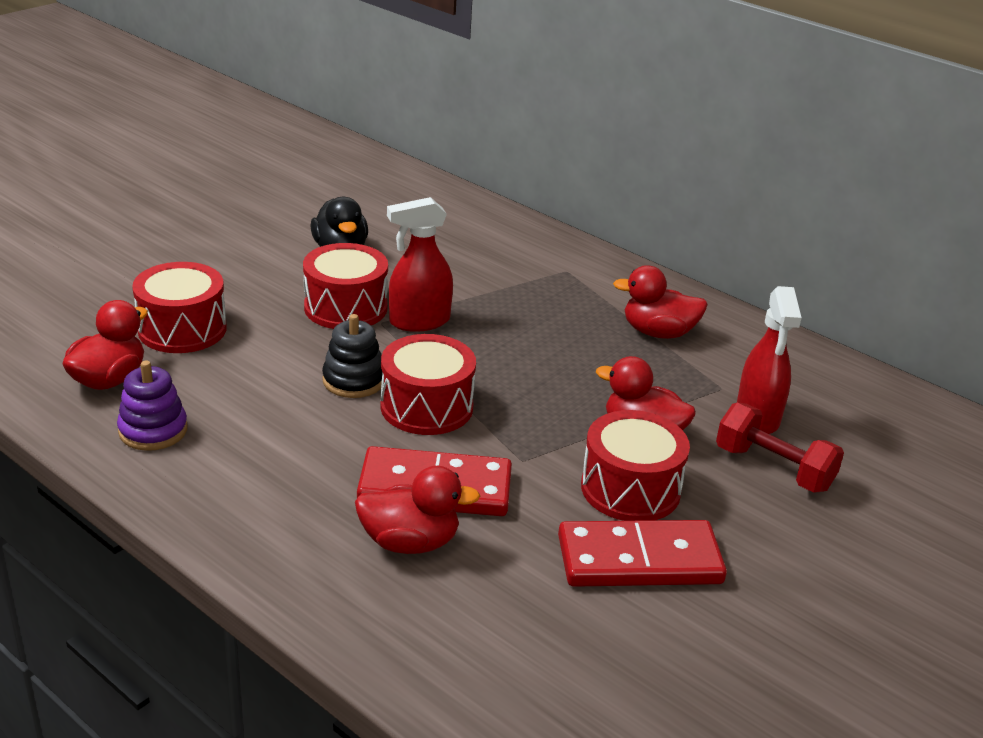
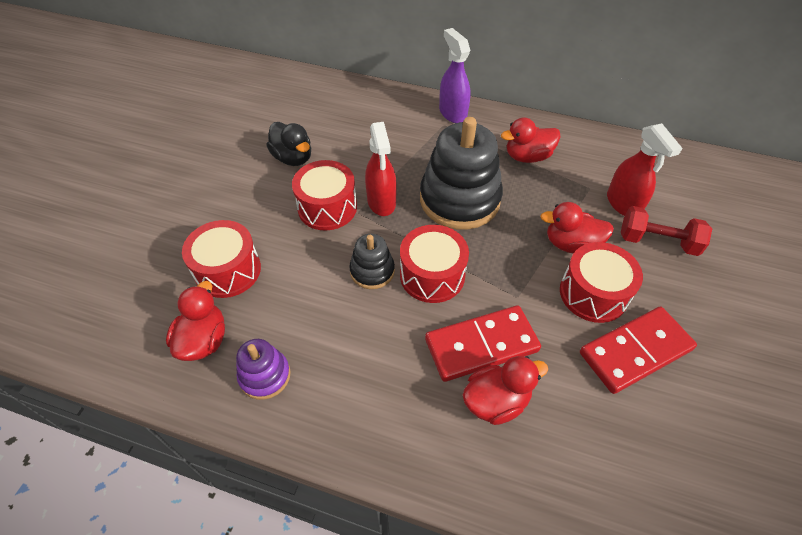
camera: 20 degrees left, 20 degrees up
red spray bottle [387,197,453,332] -> red spray bottle turned 60 degrees counterclockwise [365,122,397,216]
none -> black stacking toy [420,117,503,230]
none -> purple spray bottle [439,28,471,123]

